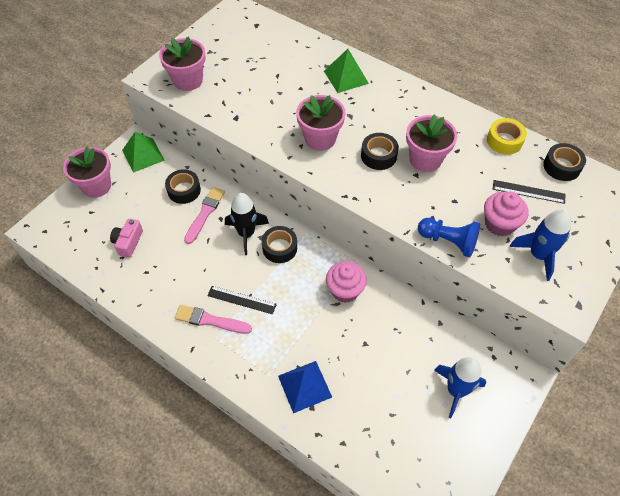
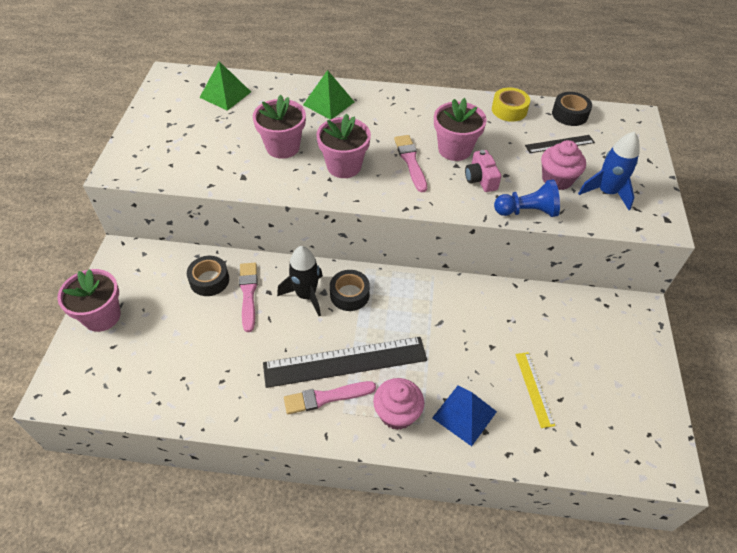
camera: 30 degrees left, 5 degrees down
pink camera [110,219,143,258] -> pink camera moved to [465,150,501,192]
green pyramid [122,132,165,173] -> green pyramid moved to [199,61,251,111]
pink flower pot [159,36,206,91] -> pink flower pot moved to [253,95,306,159]
black ruler [207,286,277,314] -> black ruler [263,337,427,388], size x2.01
pink cupcake [326,261,367,303] -> pink cupcake moved to [373,378,424,430]
black tape [361,133,399,170] -> pink brush [394,135,427,192]
blue rocket [434,357,486,418] -> none
none -> yellow ruler [515,352,555,428]

